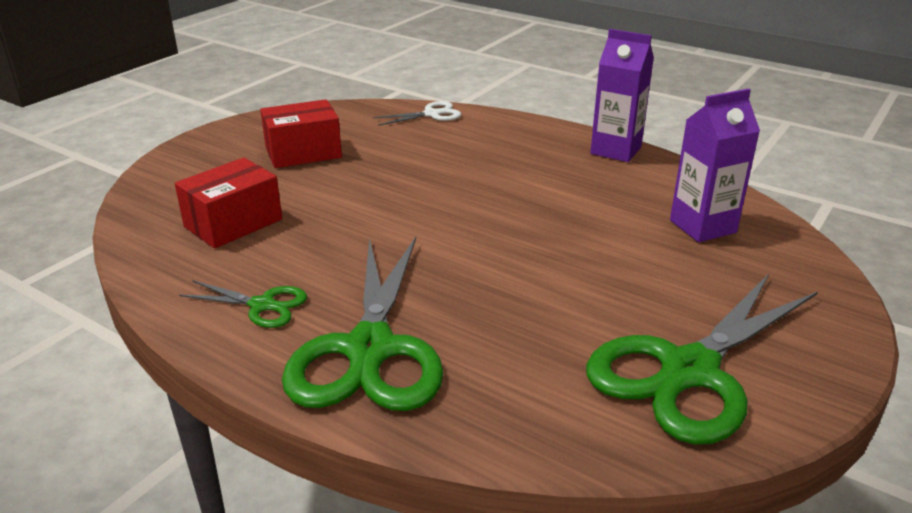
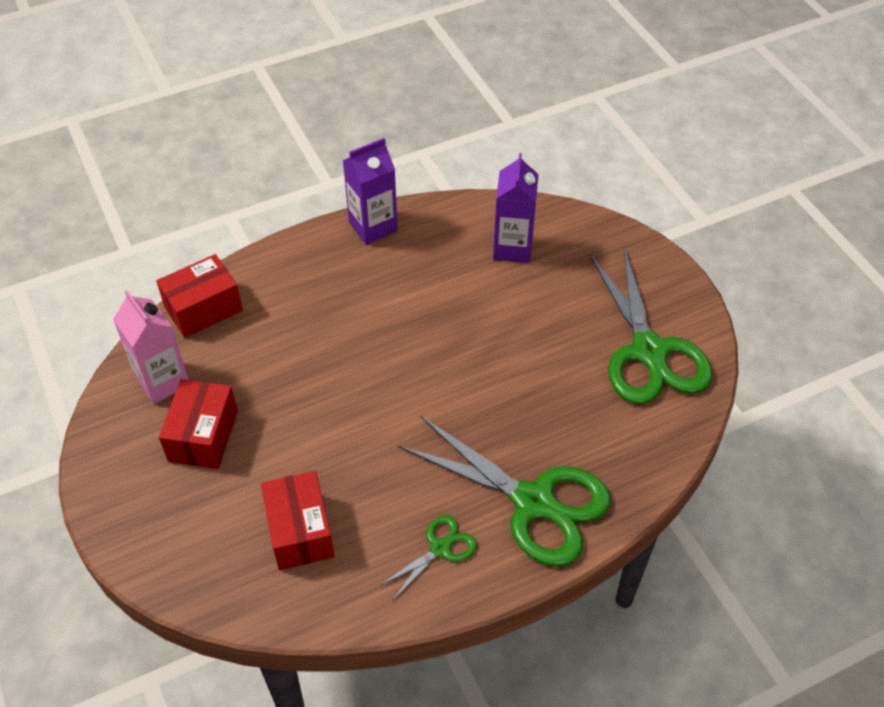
camera: 60 degrees left, 20 degrees up
white scissors [373,101,461,126] -> red box [156,254,243,338]
none -> pink carton [113,290,189,404]

